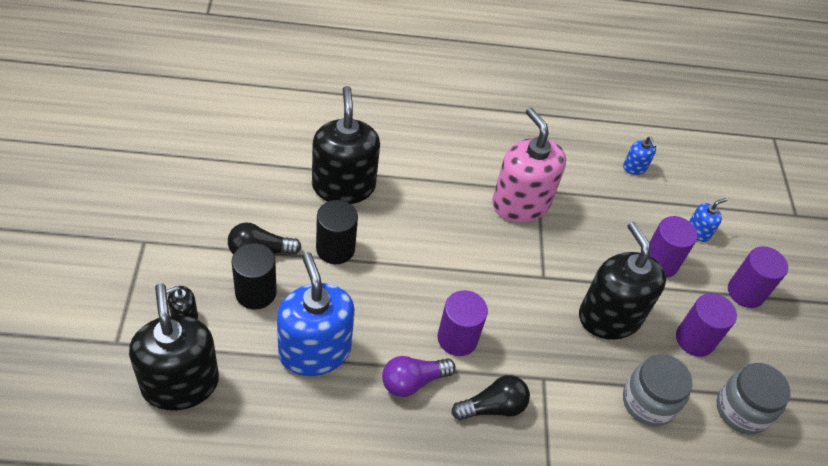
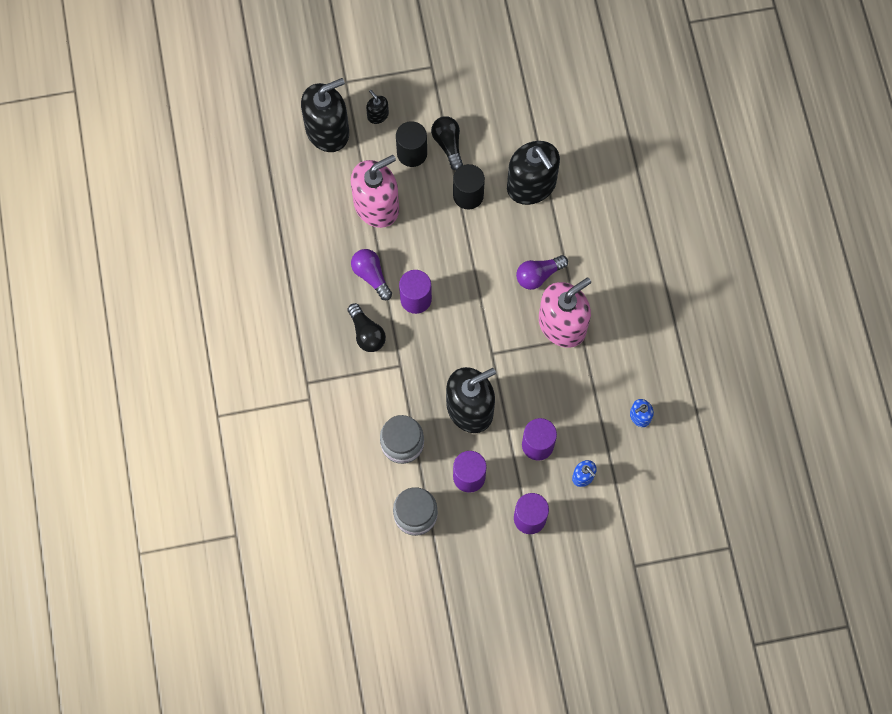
camera: 85 degrees right, 20 degrees up
blue soap dispenser [277,252,355,376] -> pink soap dispenser [351,155,399,228]
black soap dispenser [312,86,380,204] -> black soap dispenser turned 75 degrees clockwise [507,141,560,205]
none -> purple light bulb [516,255,568,290]

